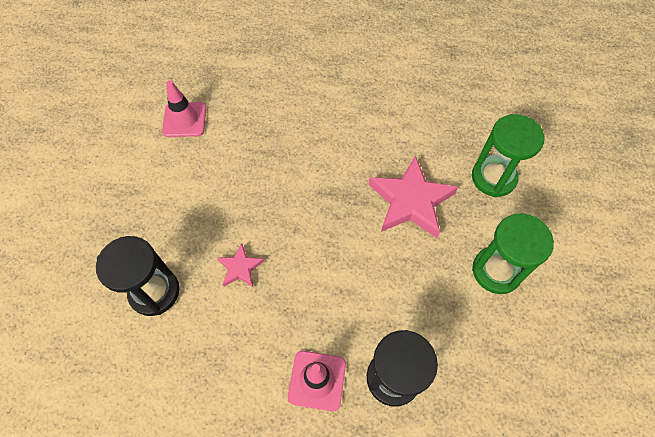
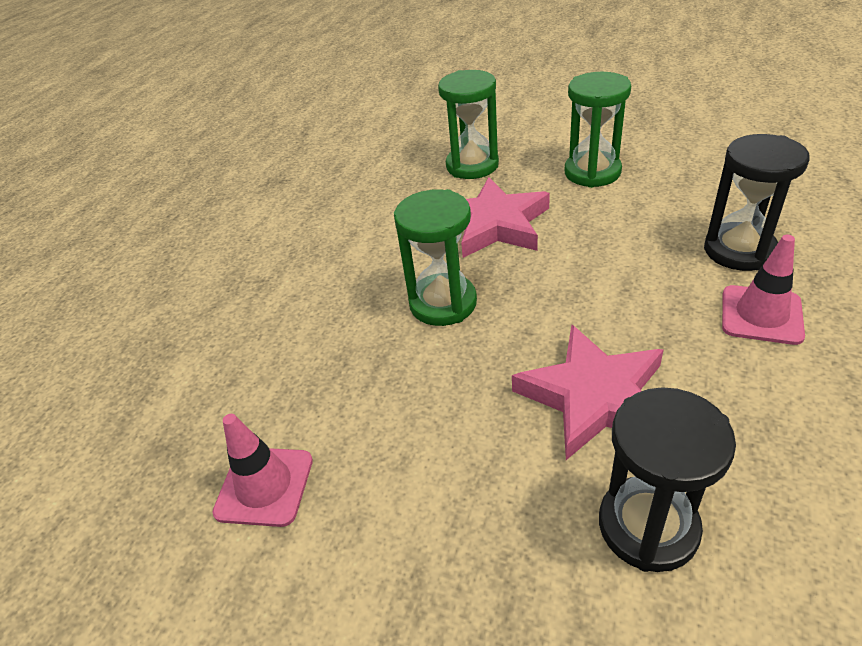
camera: 75 degrees left, 20 degrees down
pink star [217,243,264,287] -> pink star [512,325,664,460], size x2.00
none -> green hourglass [394,189,477,326]

